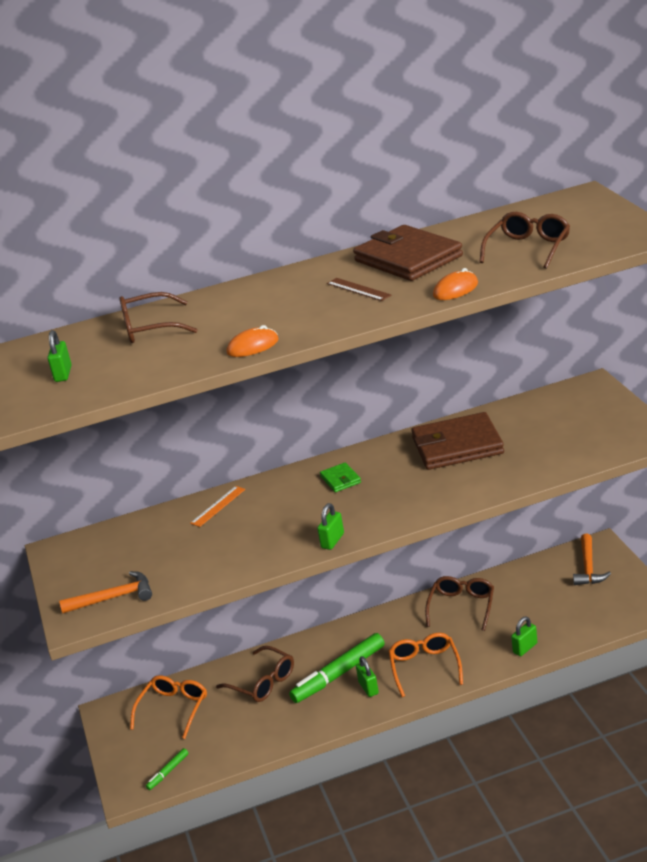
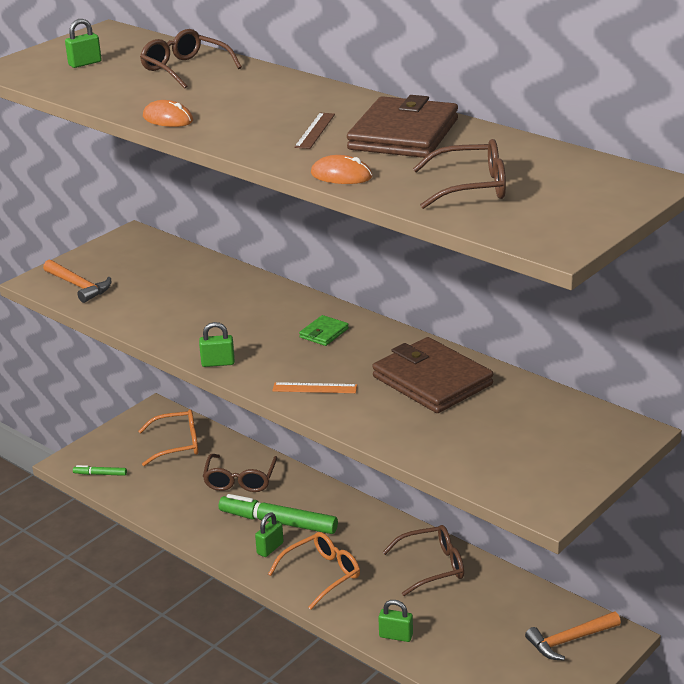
camera: 55 degrees right, 0 degrees up
orange ruler [190,486,245,527] -> orange ruler moved to [272,382,357,393]

